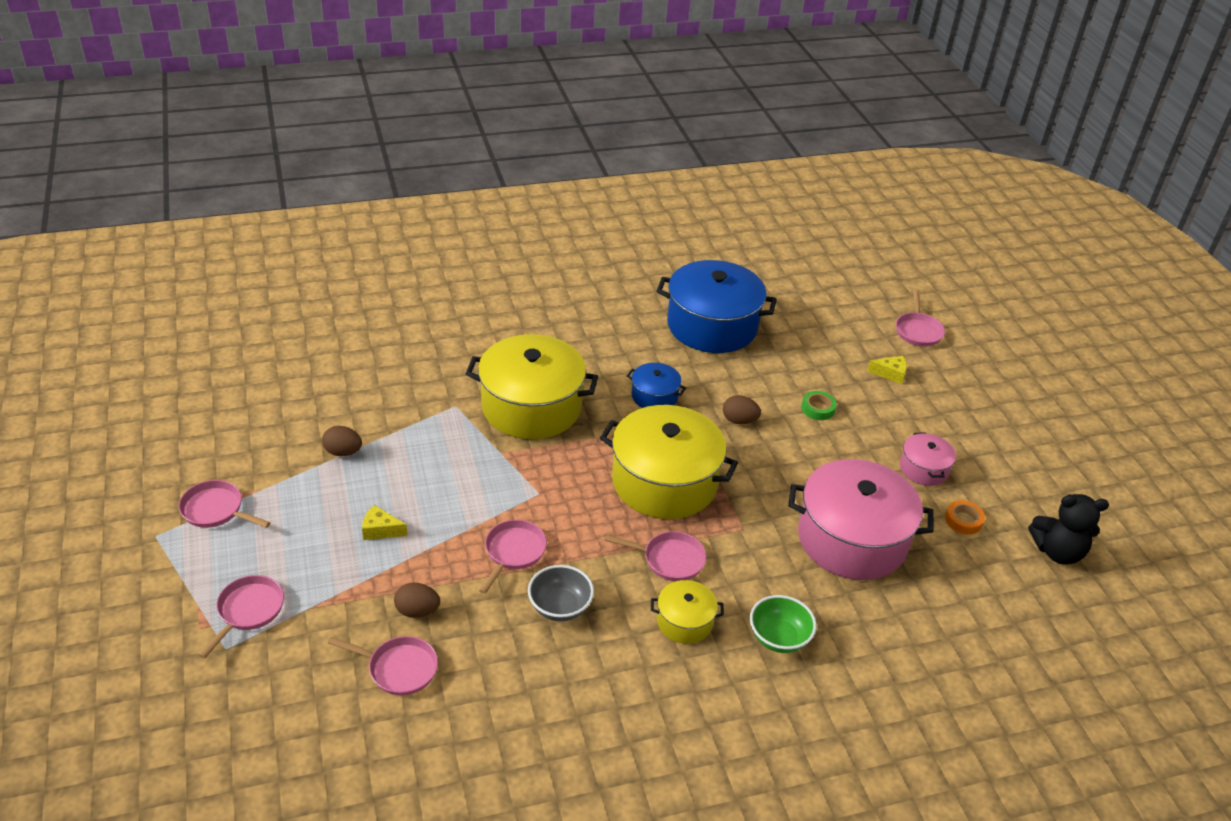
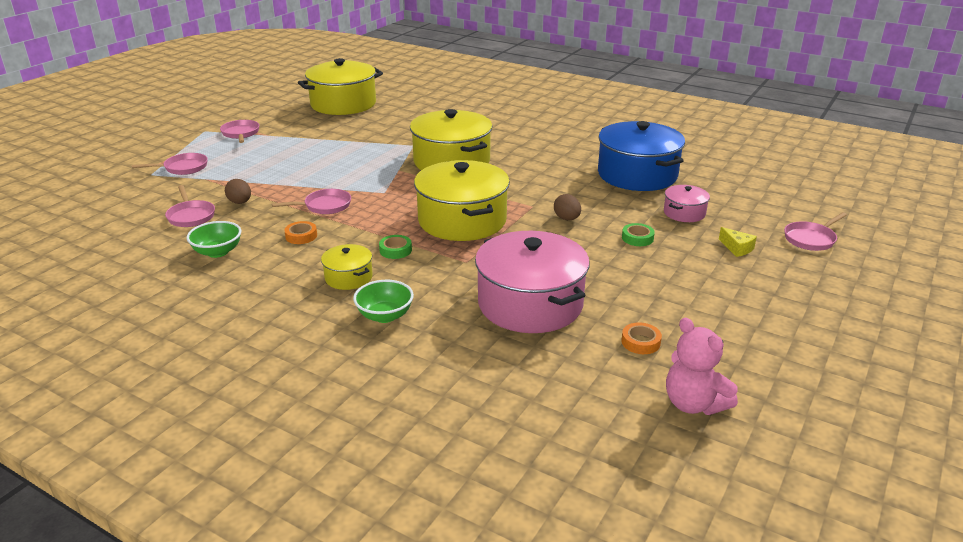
camera: 50 degrees right, 10 degrees down
brown egg [322,426,362,456] -> none
yellow cheese [362,505,408,540] -> none
grey bowl [528,565,594,621] -> orange tape [284,221,317,244]
pink pan [604,531,706,581] -> green tape [379,235,412,259]
blue pot [627,363,686,408] -> none
pink pot [900,432,956,486] -> pink pot moved to [664,185,710,222]
black teddy bear [1029,494,1109,564] -> pink teddy bear [666,317,738,415]
none -> green bowl [187,221,241,258]
none -> yellow pot [298,58,383,115]

